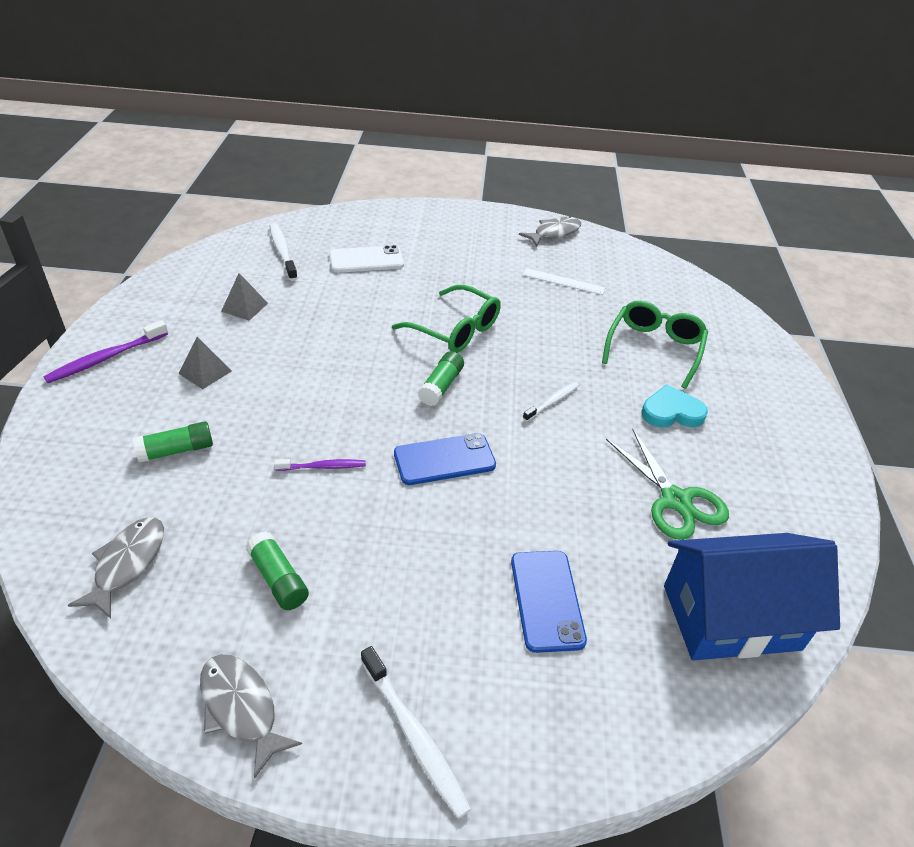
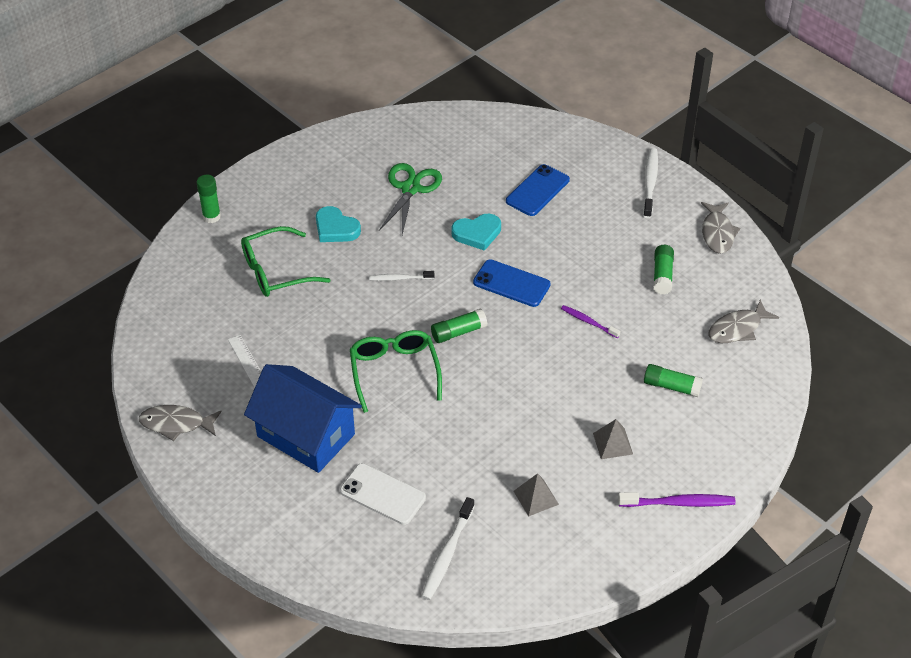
camera: 135 degrees left, 5 degrees up
blue house [664,533,840,660] -> blue house moved to [244,364,362,473]
none -> green glue stick [197,175,221,223]
none -> turquoise heart [451,214,501,251]

